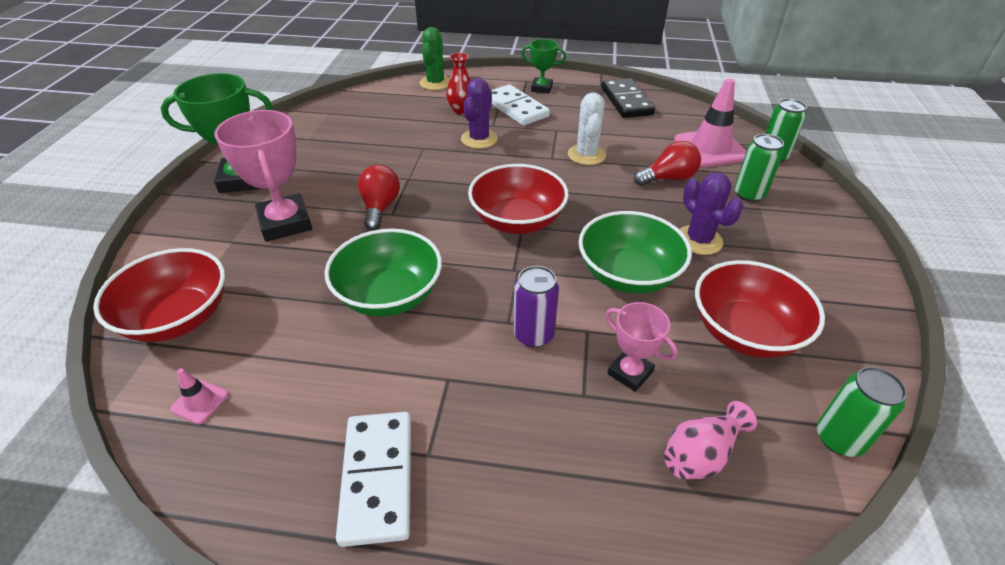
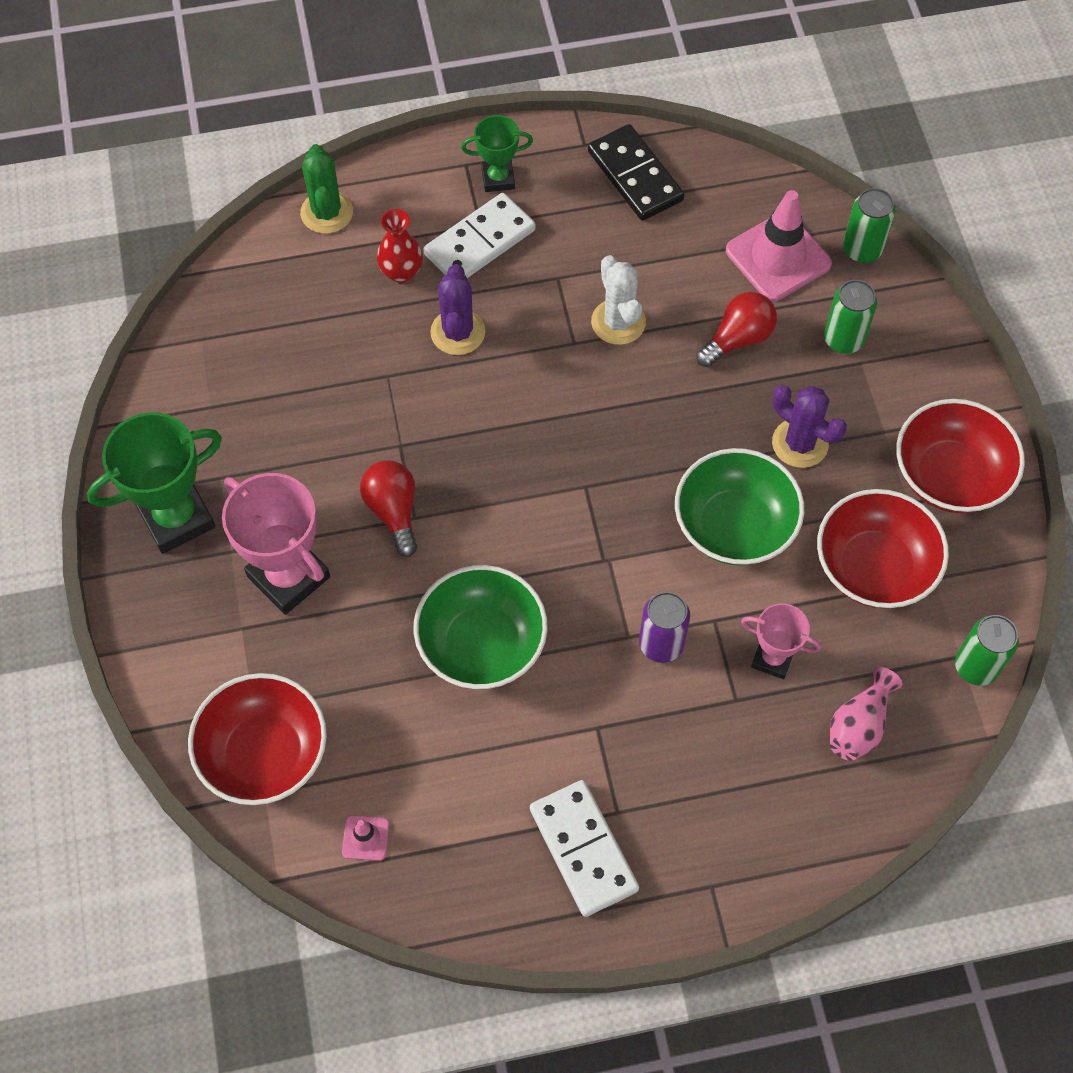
camera: 20 degrees left, 20 degrees up
red bowl [468,164,569,234] -> red bowl moved to [896,399,1025,513]
white domino [491,84,550,126] -> white domino turned 75 degrees counterclockwise [424,193,536,278]

